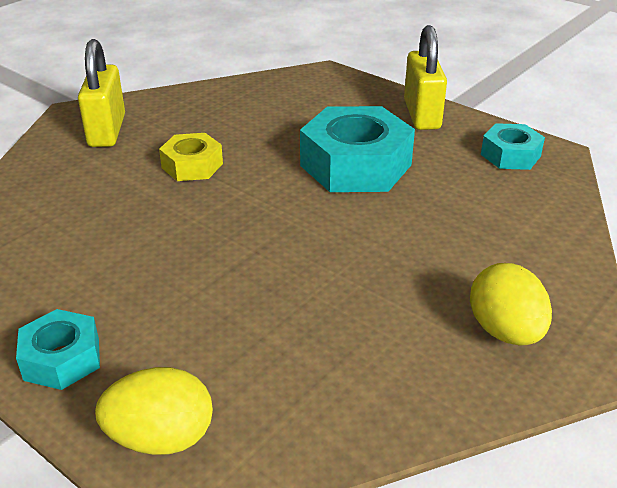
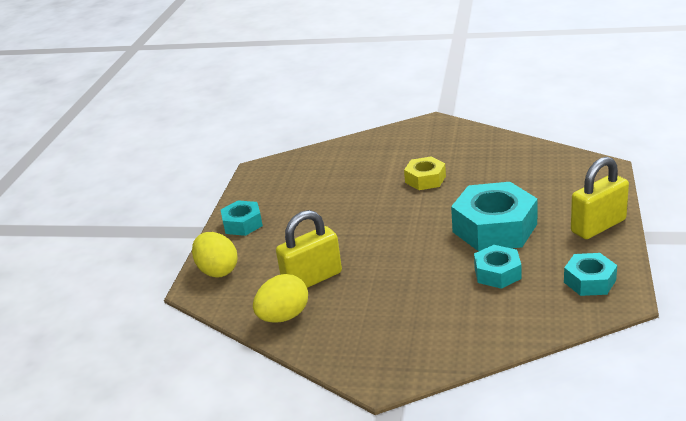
camera: 65 degrees right, 5 degrees down
yellow padlock [78,39,125,147] -> yellow padlock moved to [276,210,342,288]
yellow egg [470,263,552,346] -> yellow egg moved to [253,274,308,323]
none -> turquoise nut [474,245,521,289]

